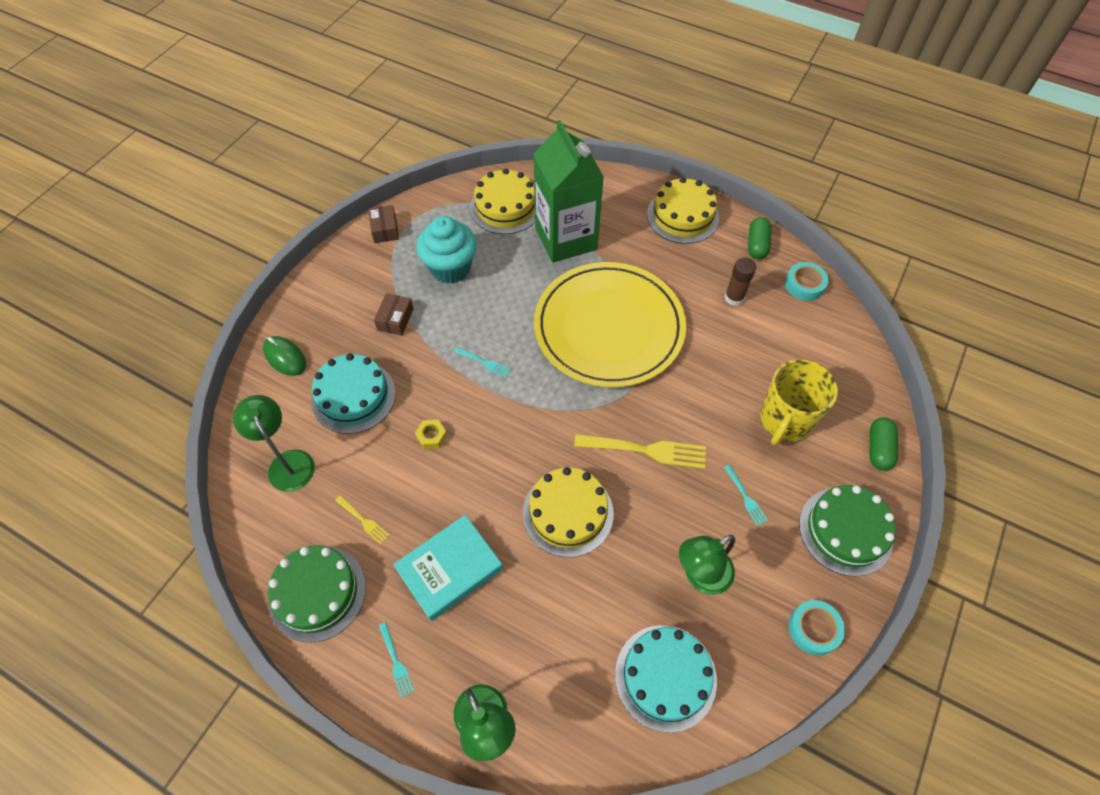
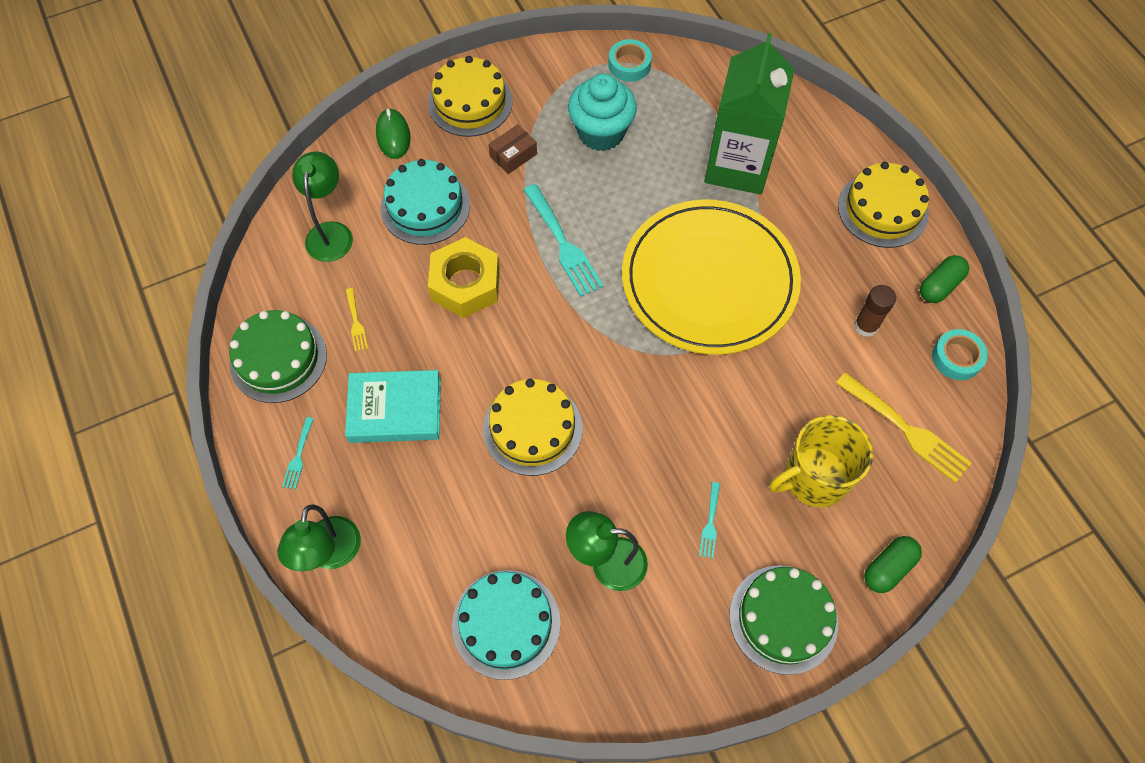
camera: 35 degrees right, 5 degrees up
brown box [368,205,399,243] -> none
yellow nut [415,419,447,449] -> yellow nut [428,237,500,318], size x2.30
turquoise fork [454,347,511,378] -> turquoise fork [524,184,603,297], size x2.01
yellow cake [470,168,535,234] -> yellow cake moved to [428,56,513,137]
yellow fork [574,434,706,469] -> yellow fork moved to [836,372,972,483]
turquoise tape [789,600,845,655] -> turquoise tape moved to [608,39,652,82]

